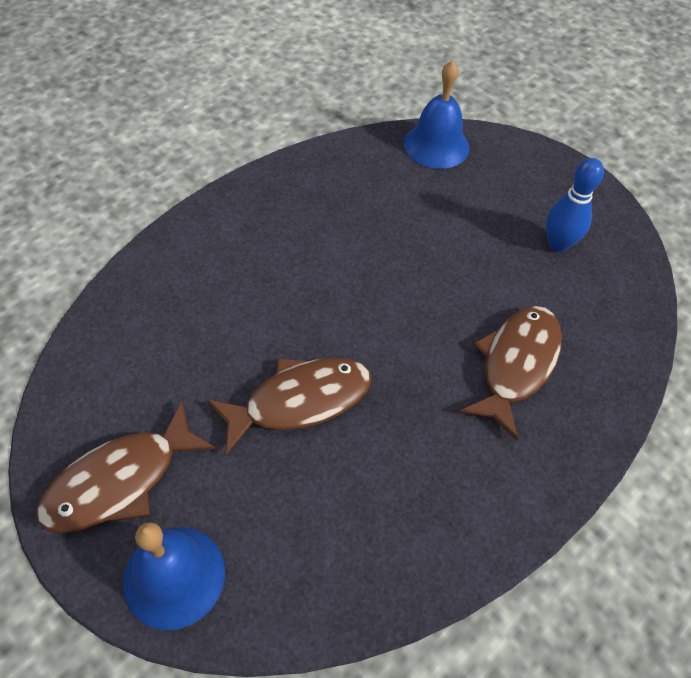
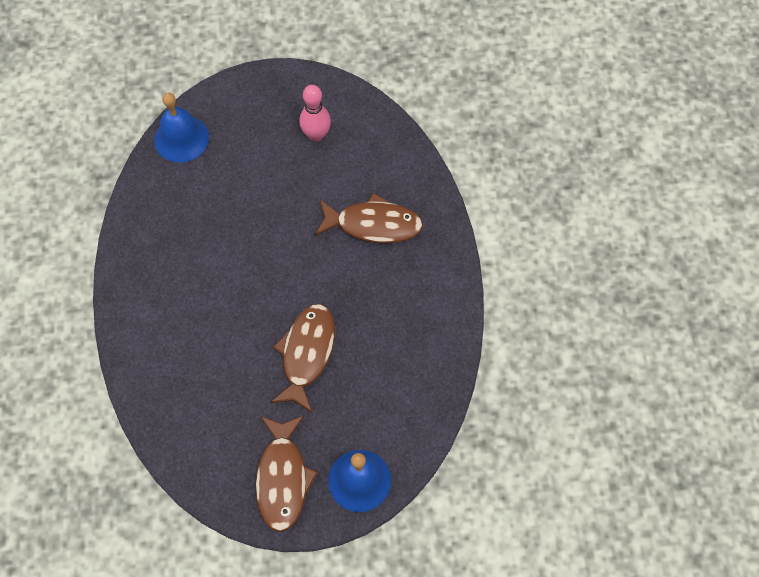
camera: 50 degrees left, 10 degrees up
brown fish [460,306,562,440] -> brown fish turned 120 degrees clockwise [315,193,423,243]
blue bowling pin [546,158,604,252] -> pink bowling pin [299,85,331,142]

